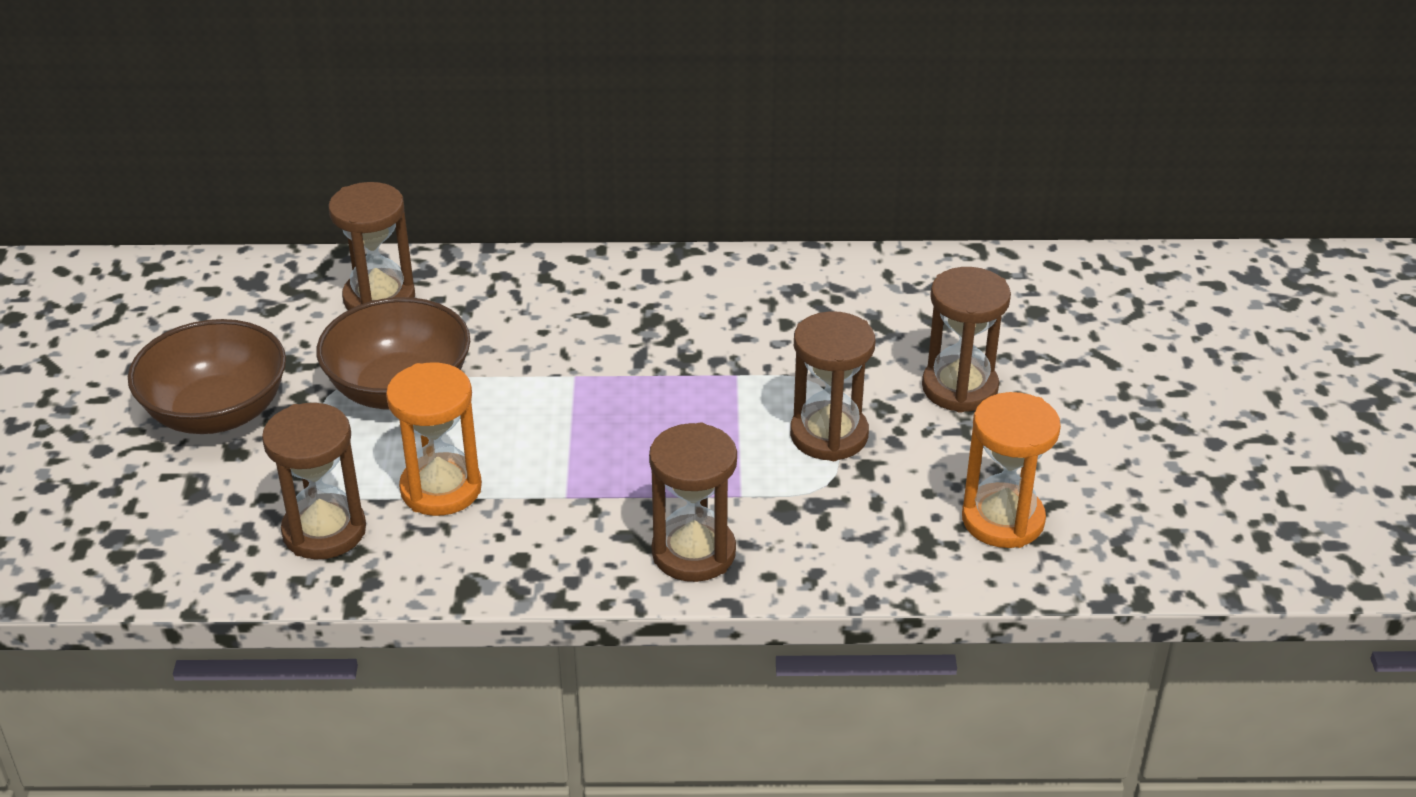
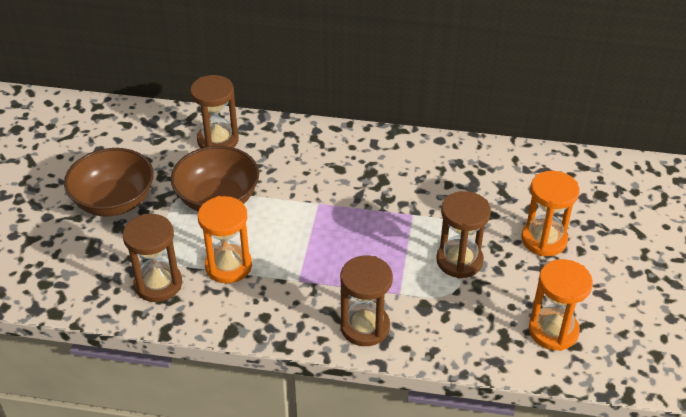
camera: 10 degrees right, 5 degrees up
brown hourglass [922,267,1011,413] -> orange hourglass [521,171,580,256]

